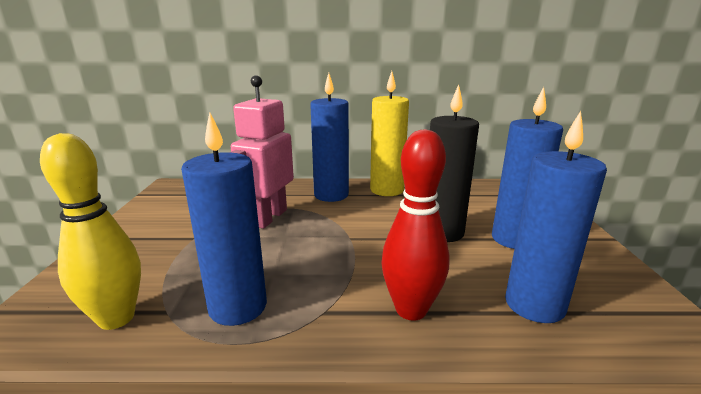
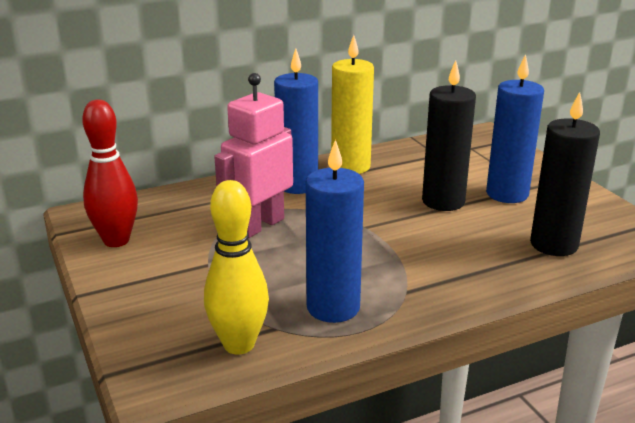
camera: 25 degrees left, 5 degrees up
pink robot [231,75,294,229] -> pink robot turned 45 degrees clockwise [214,73,293,238]
red bowling pin [381,129,450,321] -> red bowling pin moved to [82,100,138,247]
blue candle [505,111,607,323] -> black candle [530,92,600,256]

